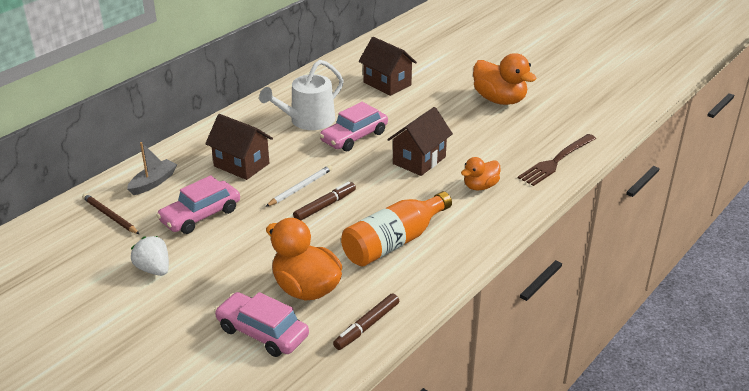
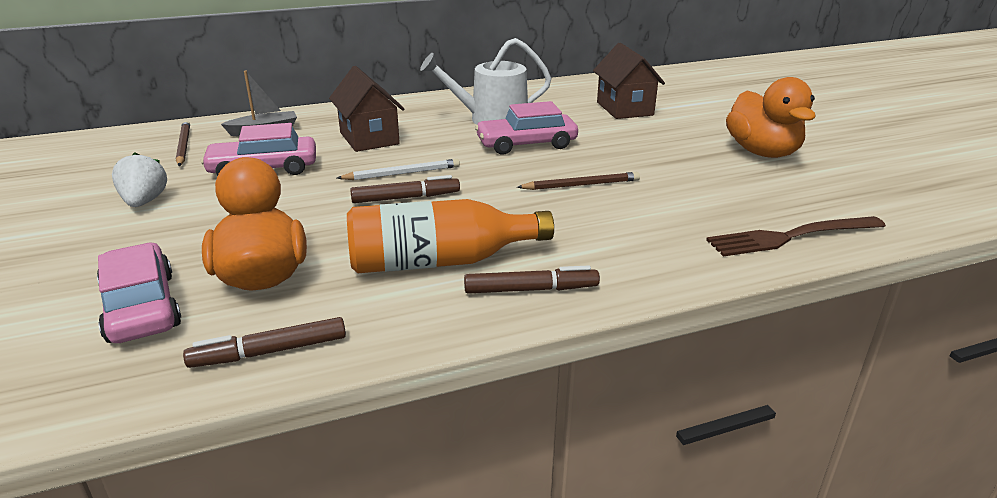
camera: 30 degrees right, 5 degrees down
brown house [387,107,453,176] -> brown pencil [517,172,640,190]
orange duck [461,157,500,190] -> none
none -> brown marker [464,265,600,293]

